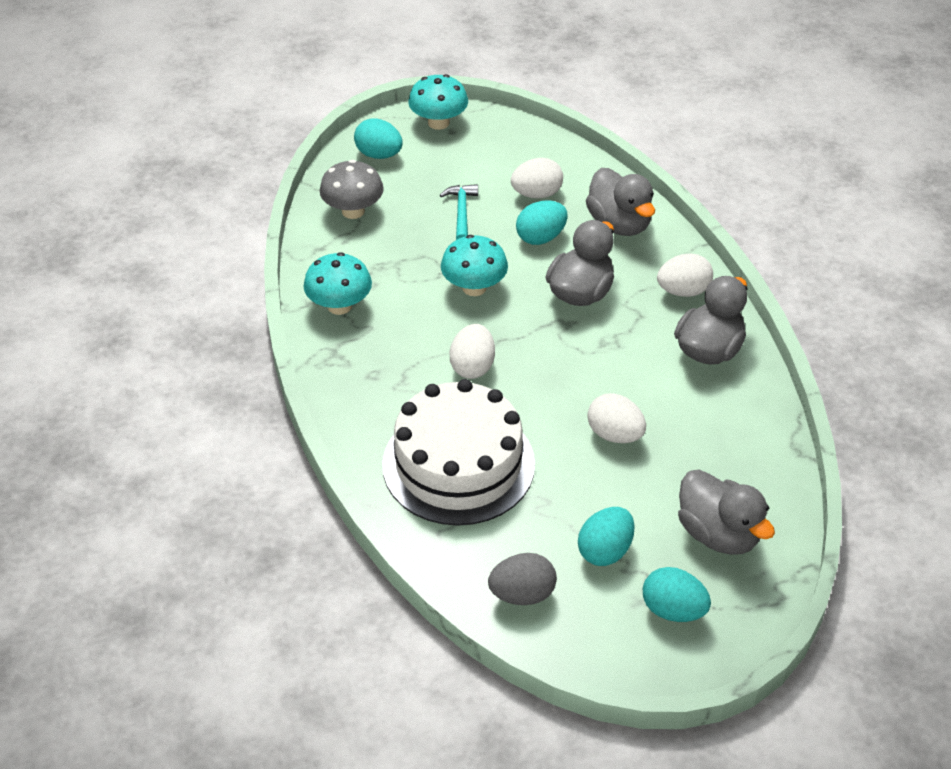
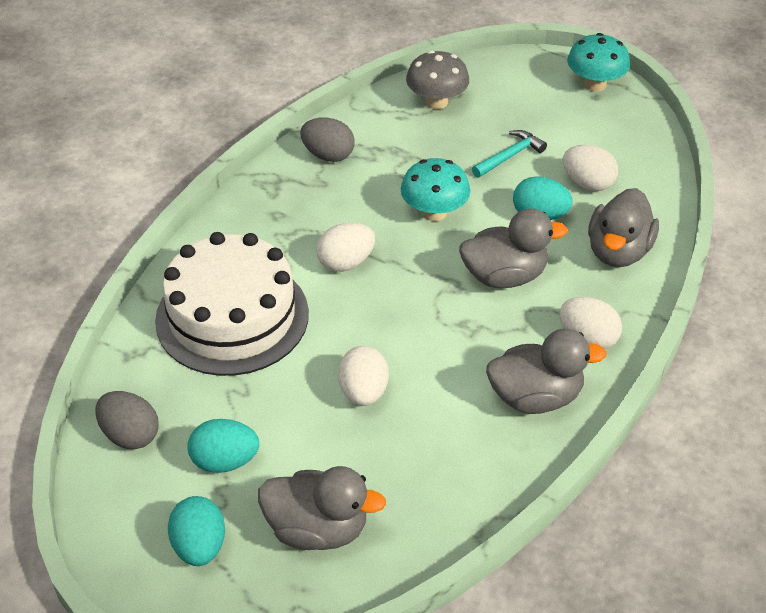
camera: 50 degrees right, 0 degrees up
turquoise mushroom [304,252,372,315] -> grey egg [300,117,354,162]
turquoise egg [354,118,403,159] -> none
grey duck [678,470,775,555] -> grey duck turned 90 degrees counterclockwise [258,466,386,550]

